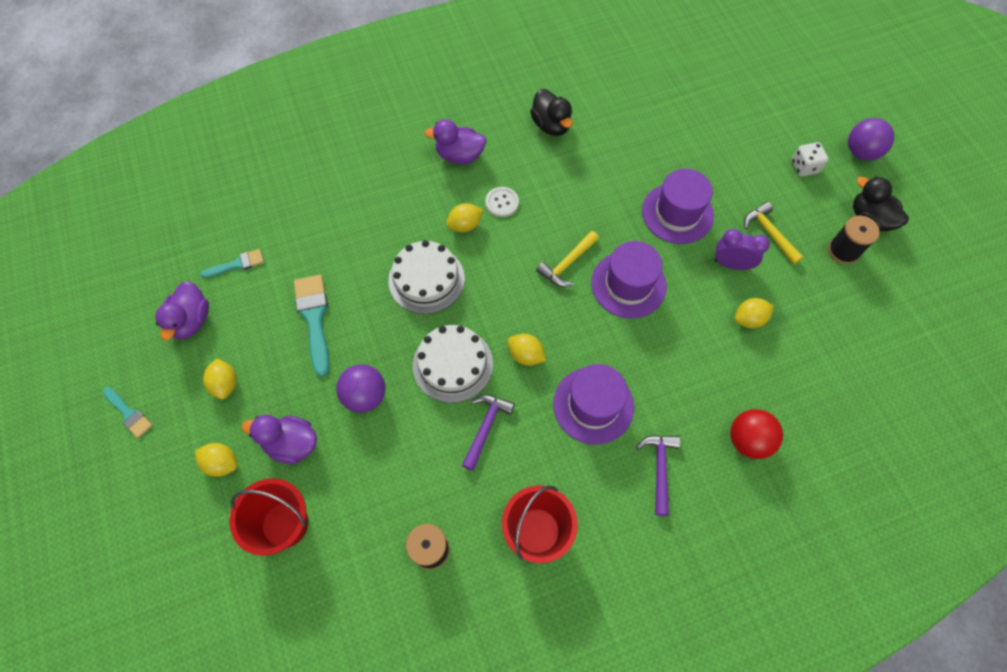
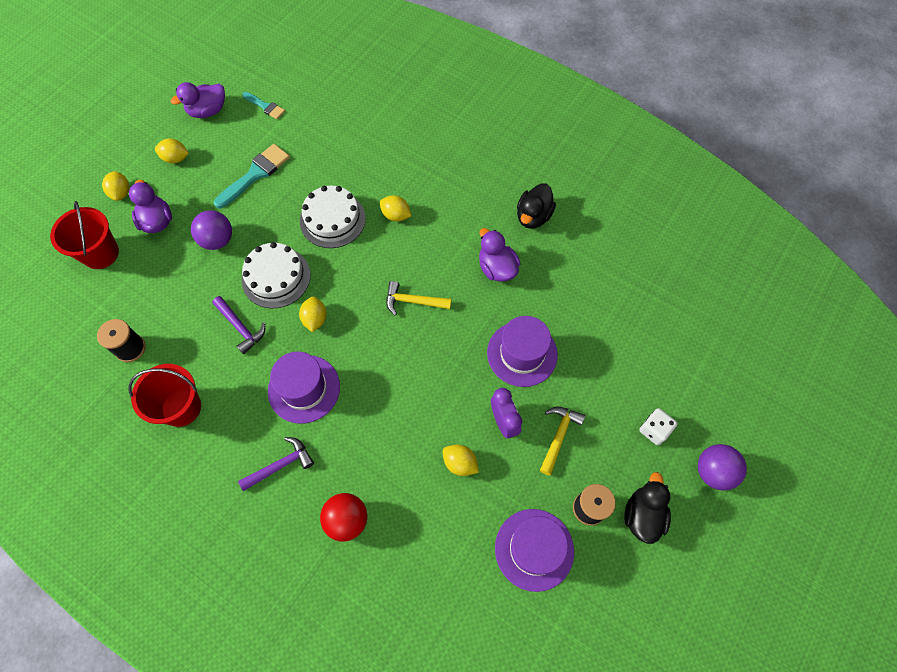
camera: 55 degrees right, 0 degrees up
turquoise brush [102,387,152,438] -> none
yellow lemon [203,358,237,400] -> yellow lemon turned 60 degrees clockwise [155,138,189,163]
purple duck [424,119,487,164] -> purple duck moved to [479,228,521,282]
purple hammer [462,395,515,471] -> purple hammer turned 60 degrees clockwise [212,296,265,354]
white button [485,187,519,217] -> none
purple hat [591,241,666,319] -> purple hat moved to [495,509,574,592]

